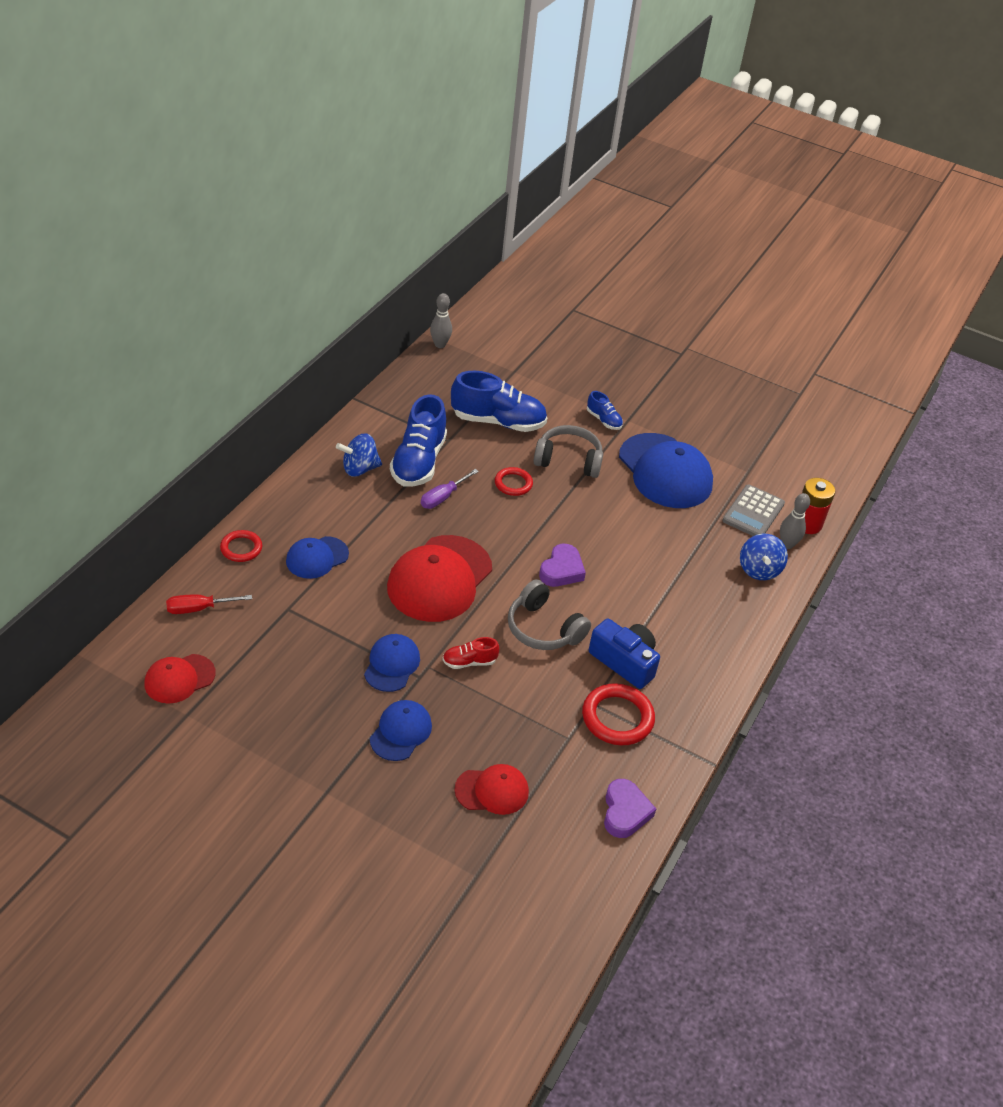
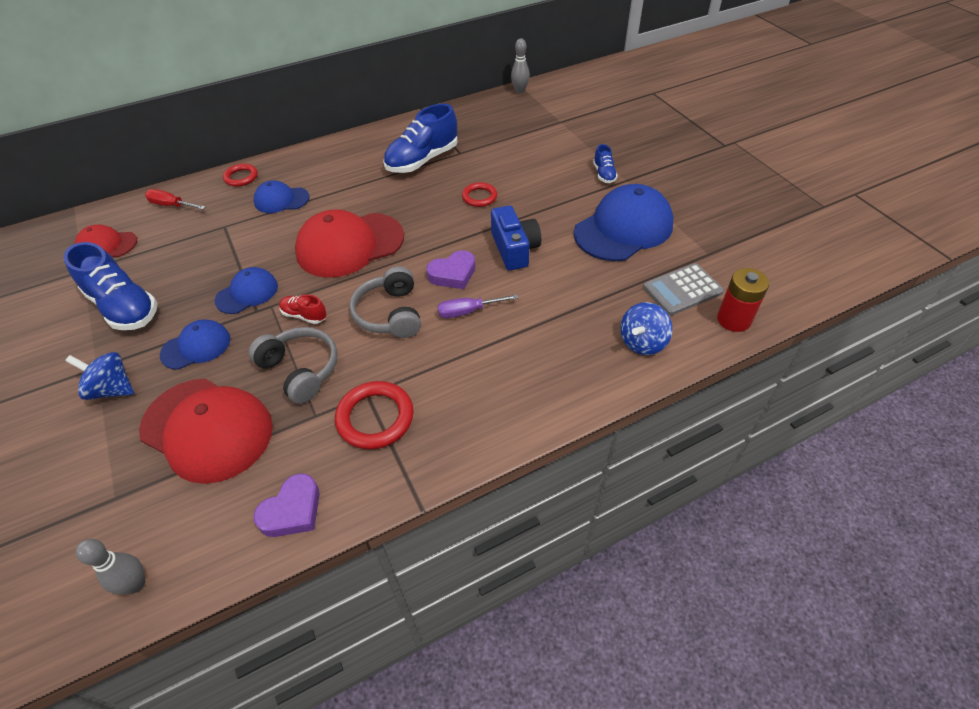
camera: 40 degrees right, 5 degrees up
blue spinning top [336,434,382,477] -> blue spinning top moved to [65,352,134,400]
purple screwdriver [421,469,479,509] -> purple screwdriver moved to [437,294,518,318]
blue shoe [451,371,547,432] -> blue shoe moved to [64,242,158,330]
red cap [454,764,529,815] -> red cap [139,379,273,484], size x1.85
grey headphones [533,425,603,478] -> grey headphones moved to [249,327,337,404]
blue camera [589,618,660,689] -> blue camera moved to [491,206,541,270]
blue cap [619,433,713,508] -> blue cap turned 135 degrees counterclockwise [574,184,673,261]
grey bowling pin [780,493,810,549] -> grey bowling pin moved to [76,539,145,594]

